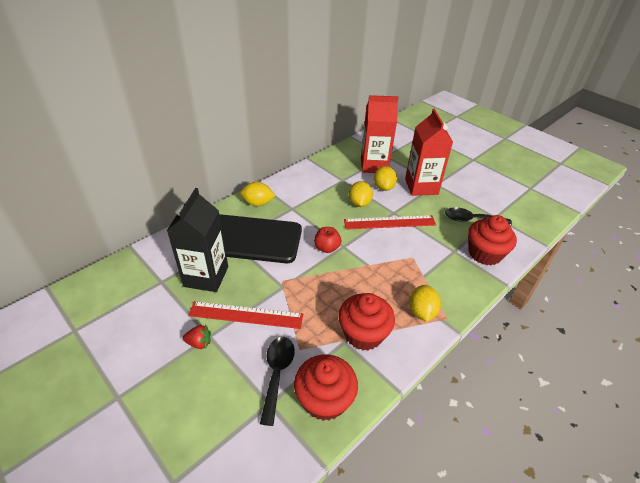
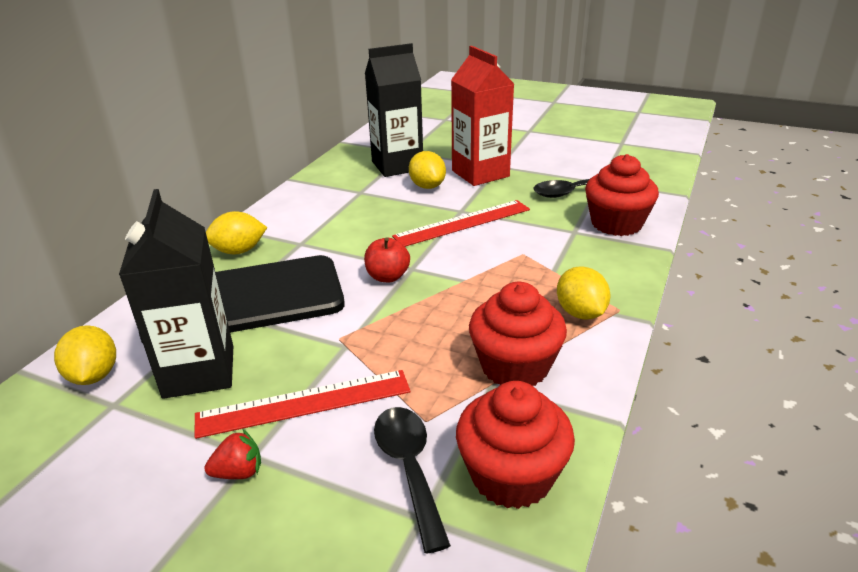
camera: 20 degrees left, 10 degrees down
yellow lemon [349,181,373,207] -> yellow lemon moved to [54,325,116,385]
red carton [361,95,399,173] -> black carton [365,43,423,177]

